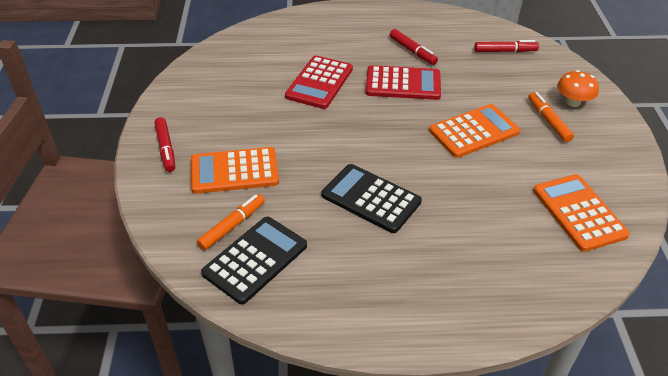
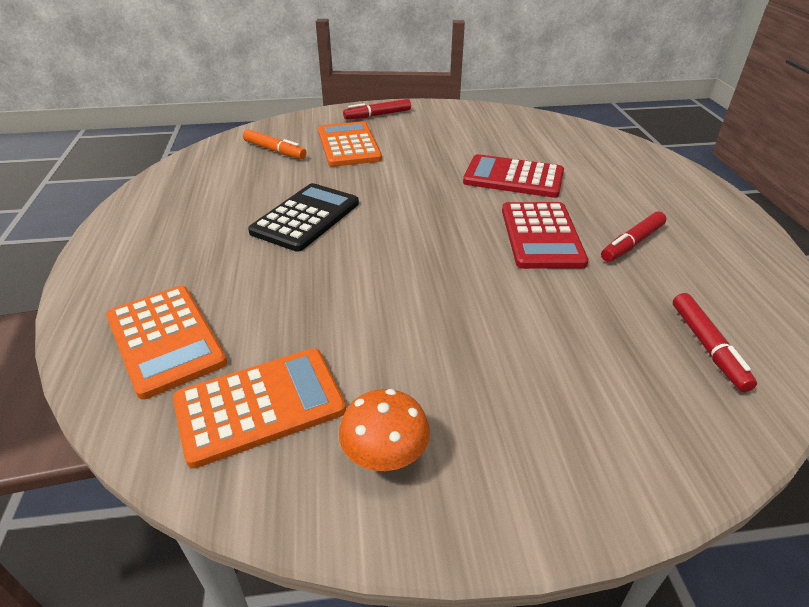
camera: 85 degrees right, 5 degrees down
black calculator [201,217,307,304] -> none
orange calculator [429,104,520,158] -> orange calculator moved to [106,286,227,399]
orange marker [528,92,574,142] -> none
orange mushroom [557,70,599,107] -> orange mushroom moved to [339,389,430,471]

